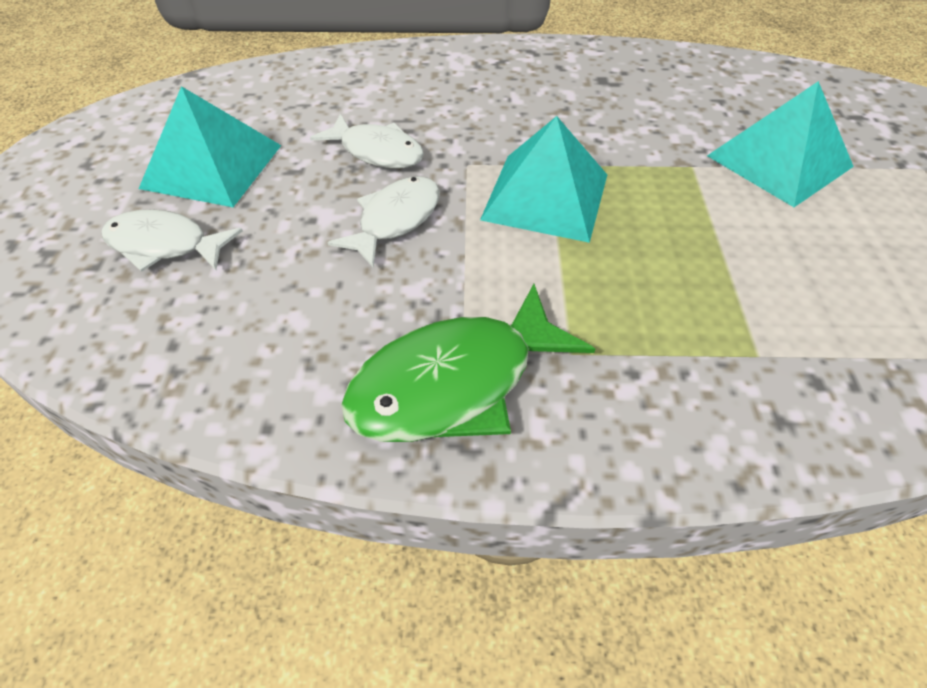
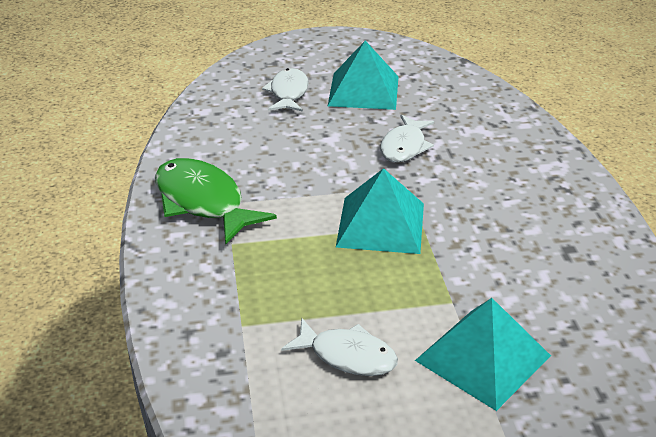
camera: 80 degrees right, 15 degrees down
white fish [327,176,440,268] -> white fish moved to [281,318,398,376]

